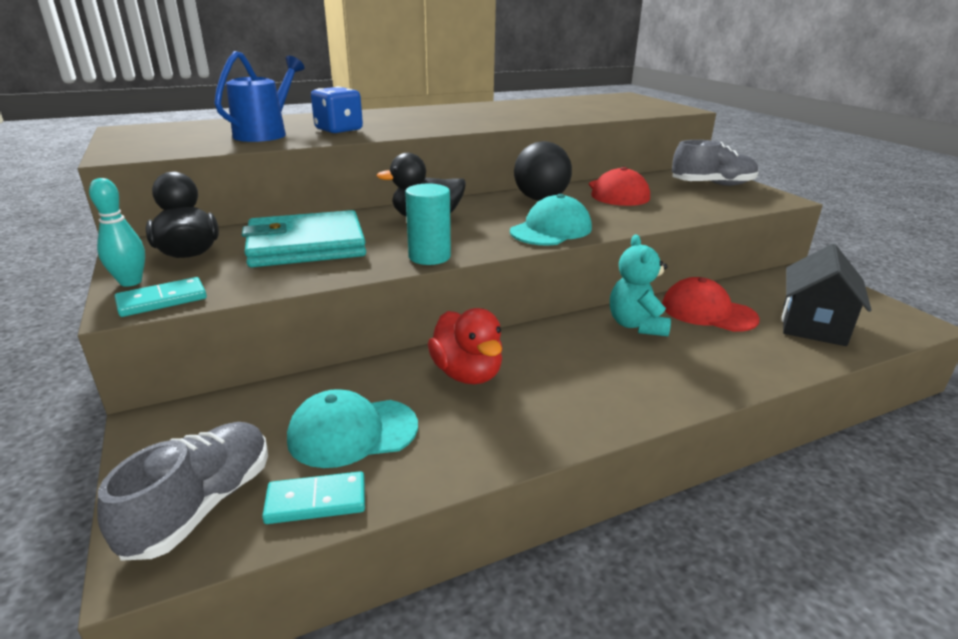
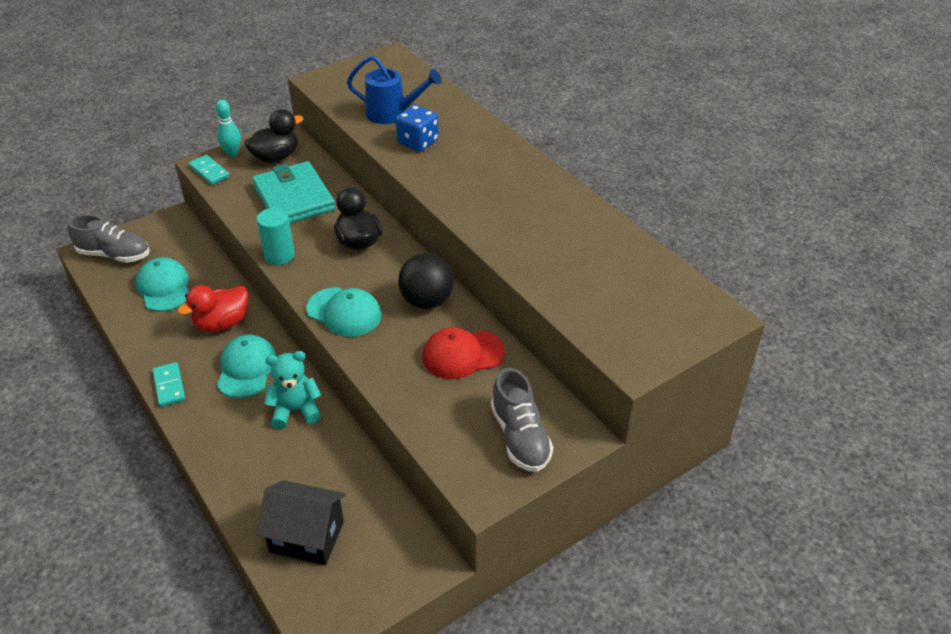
camera: 80 degrees right, 15 degrees up
turquoise domino [262,471,365,524] -> turquoise domino moved to [153,362,185,407]
red cap [662,277,760,332] -> none
none -> turquoise cap [217,335,277,398]

